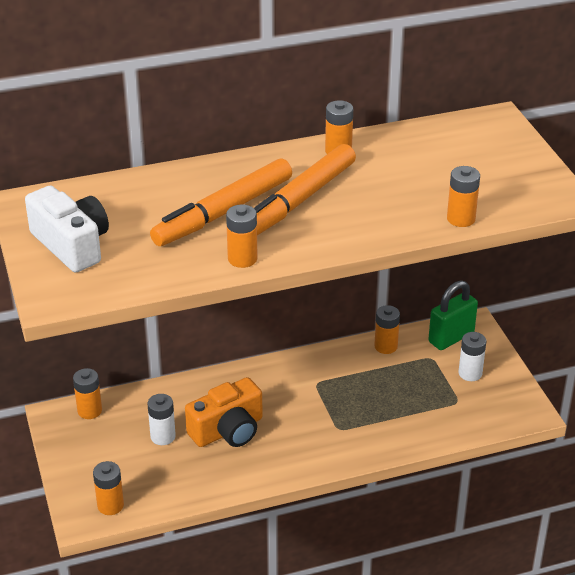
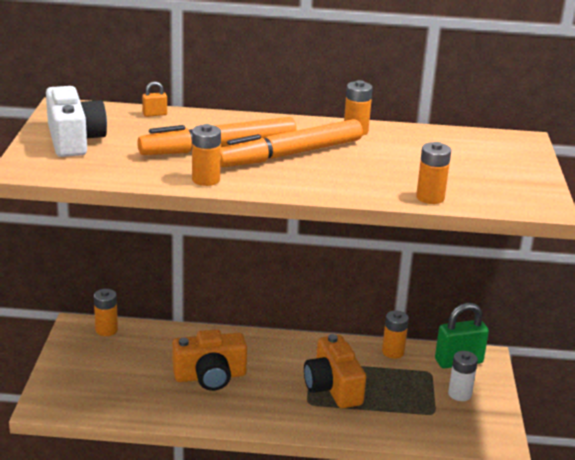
camera: 20 degrees right, 10 degrees down
orange battery [93,461,124,515] -> none
white battery [148,394,176,445] -> none
none -> orange padlock [142,81,167,117]
none -> orange camera [304,334,366,408]

